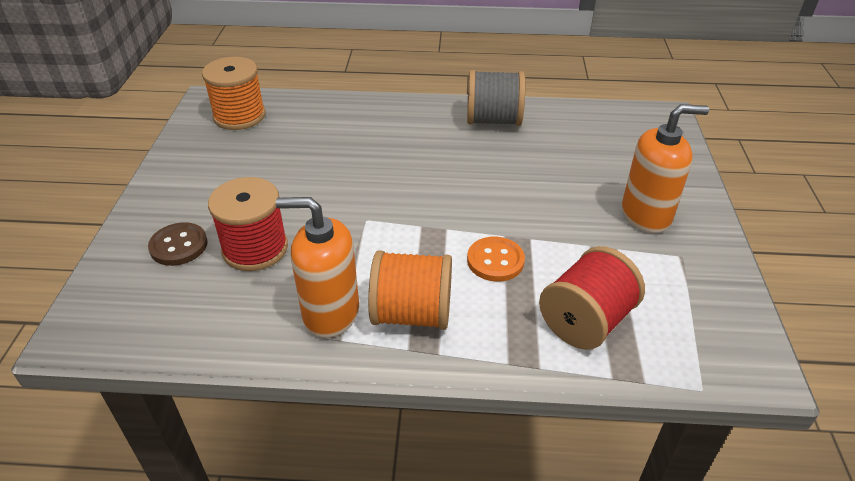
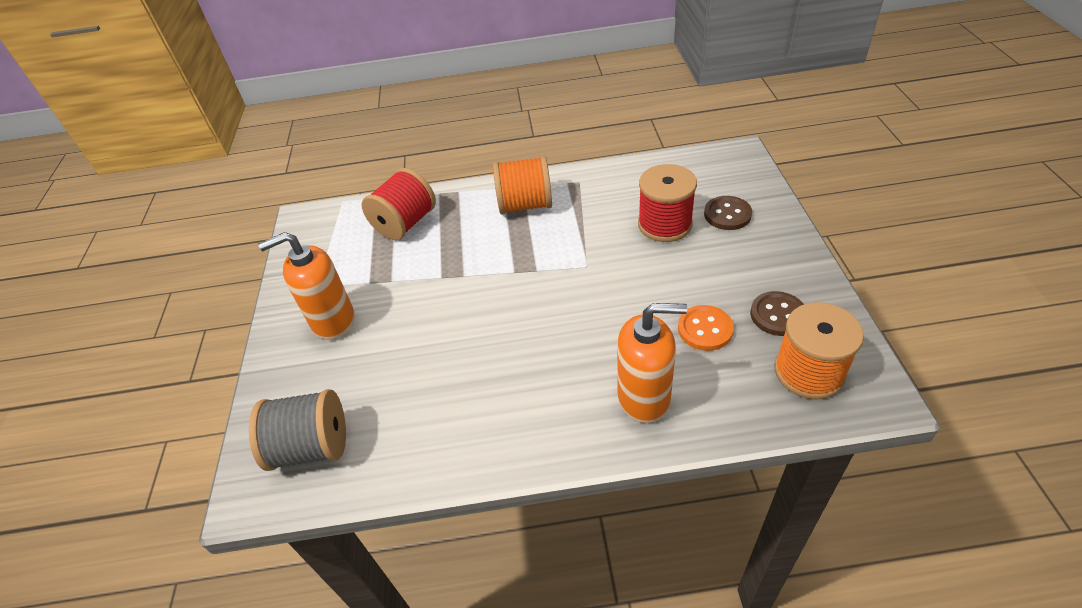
camera: 175 degrees right, 5 degrees up
orange soap dispenser [276,197,359,338] -> orange soap dispenser moved to [617,303,687,423]
grey spool [467,70,525,126] -> grey spool moved to [249,389,346,471]
orange button [467,237,525,282] -> orange button moved to [678,305,734,351]
none -> brown button [750,291,804,336]

